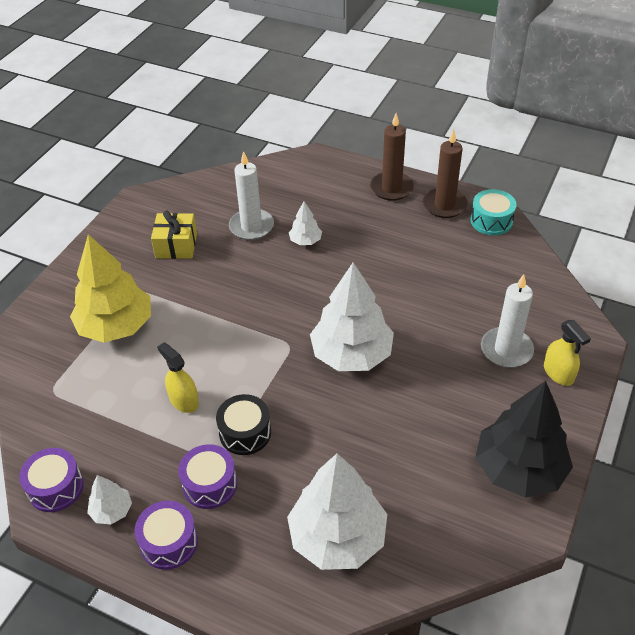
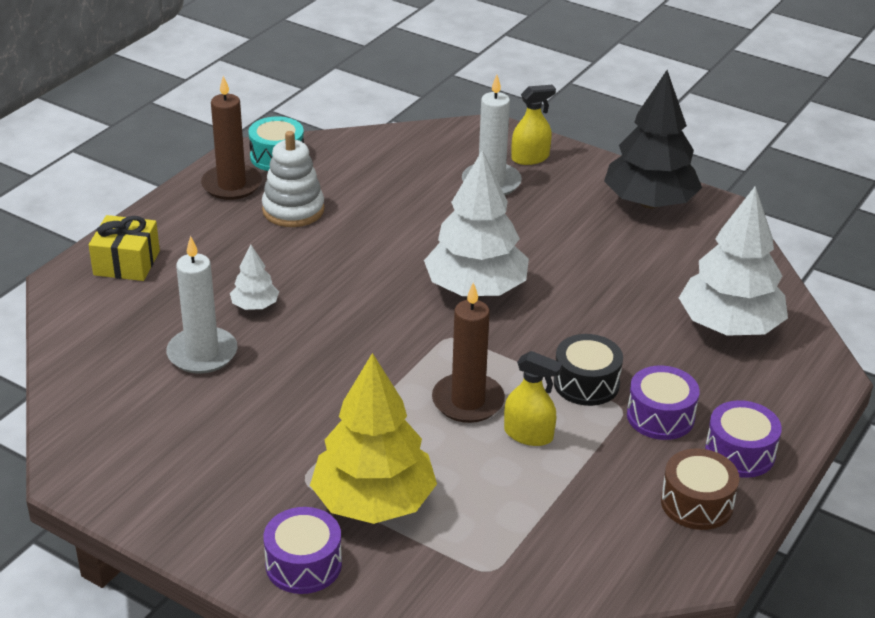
camera: 85 degrees left, 10 degrees down
purple drum [19,448,84,512] -> purple drum moved to [263,507,342,594]
white tree [87,475,132,524] -> brown drum [661,448,740,530]
yellow gift [151,210,197,259] -> yellow gift moved to [89,215,160,281]
yellow spray bottle [157,342,199,413] -> yellow spray bottle turned 120 degrees counterclockwise [504,351,563,446]
brown candle [370,113,414,201] -> brown candle moved to [432,283,505,423]
none -> white stacking toy [262,131,325,227]

